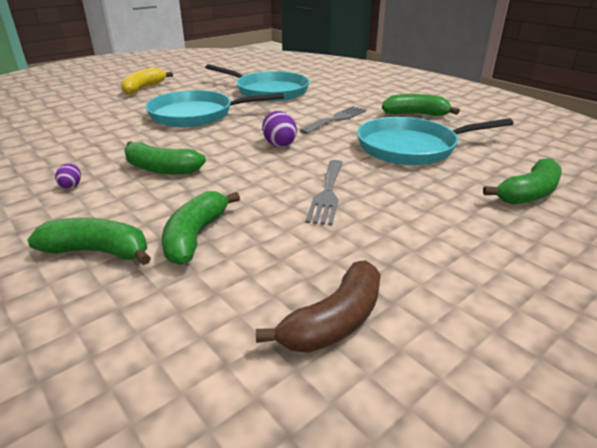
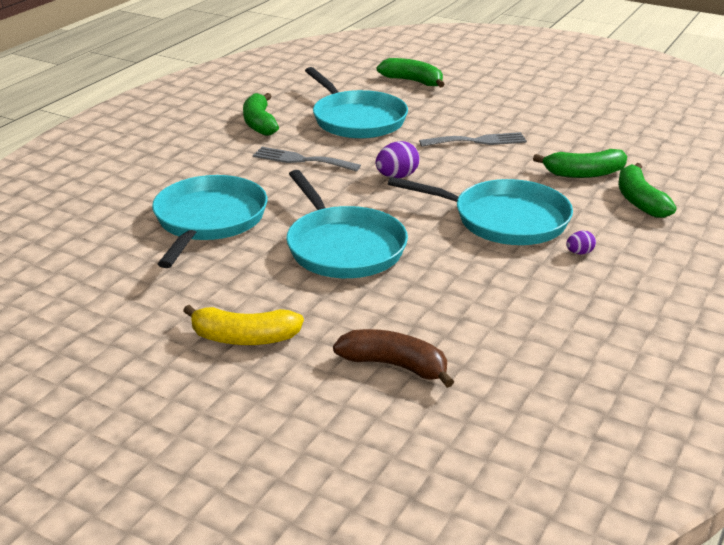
camera: 110 degrees left, 0 degrees up
green banana [124,141,206,175] -> turquoise pan [388,177,573,245]
brown banana [256,260,381,353] -> brown banana moved to [333,329,454,388]

